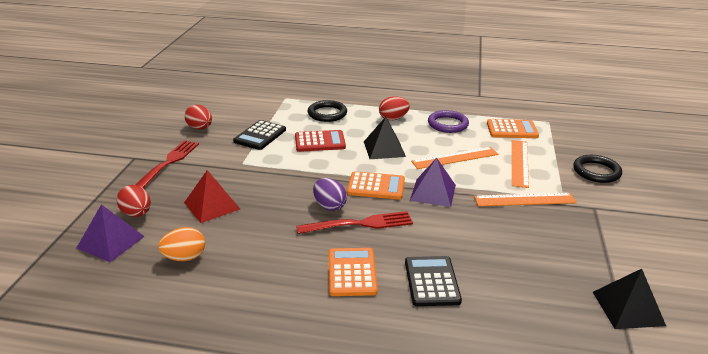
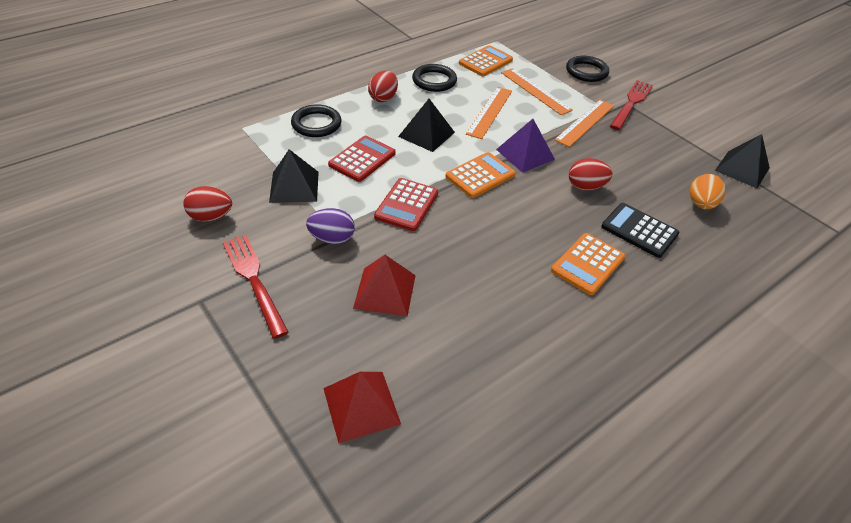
camera: 50 degrees left, 15 degrees up
purple pyramid [77,204,145,262] -> red pyramid [323,372,401,443]
red egg [116,185,151,217] -> red egg moved to [569,158,612,190]
orange egg [158,227,205,261] -> orange egg moved to [690,174,725,209]
black calculator [233,120,286,150] -> black pyramid [269,149,319,203]
red fork [296,211,413,234] -> red fork moved to [610,80,653,130]
purple egg [313,178,347,211] -> purple egg moved to [306,208,355,244]
orange calculator [329,248,378,296] -> orange calculator turned 90 degrees counterclockwise [551,233,625,295]
purple ring [428,110,469,133] -> black ring [412,64,457,92]
none -> red calculator [374,178,438,231]

